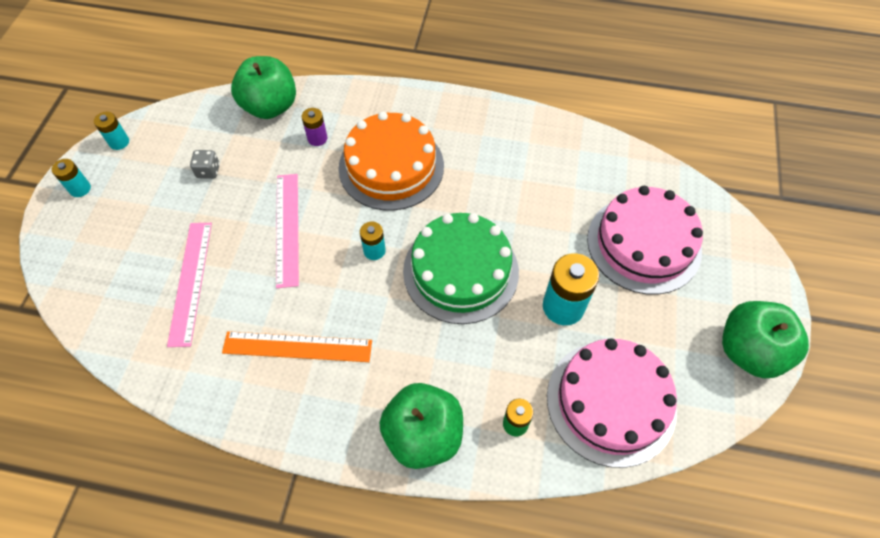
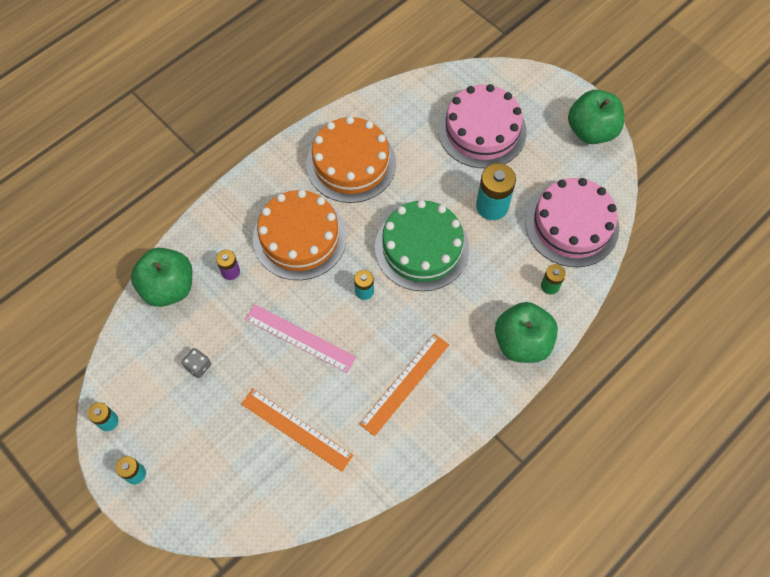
camera: 55 degrees left, 5 degrees up
pink ruler [167,223,212,347] -> orange ruler [241,389,353,472]
none -> orange cake [306,116,396,203]

